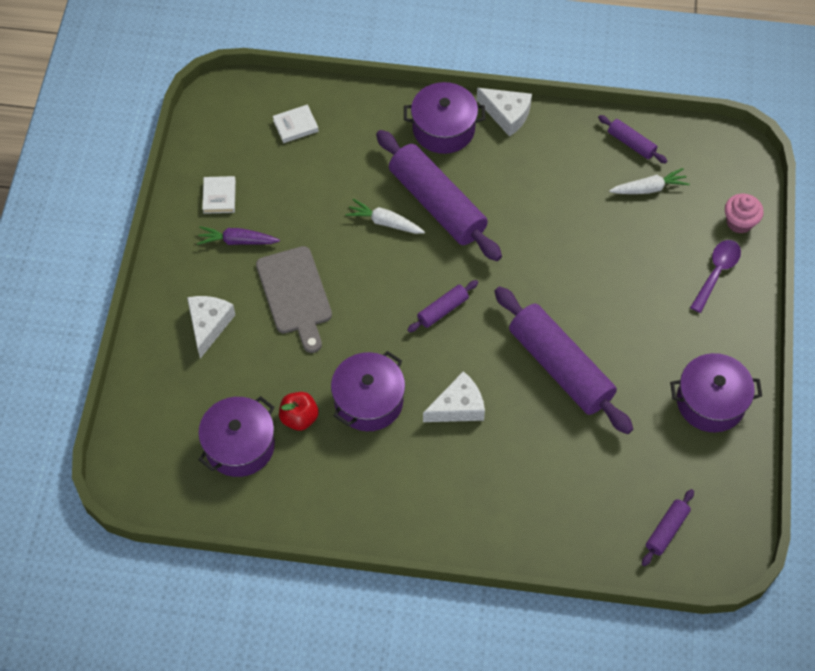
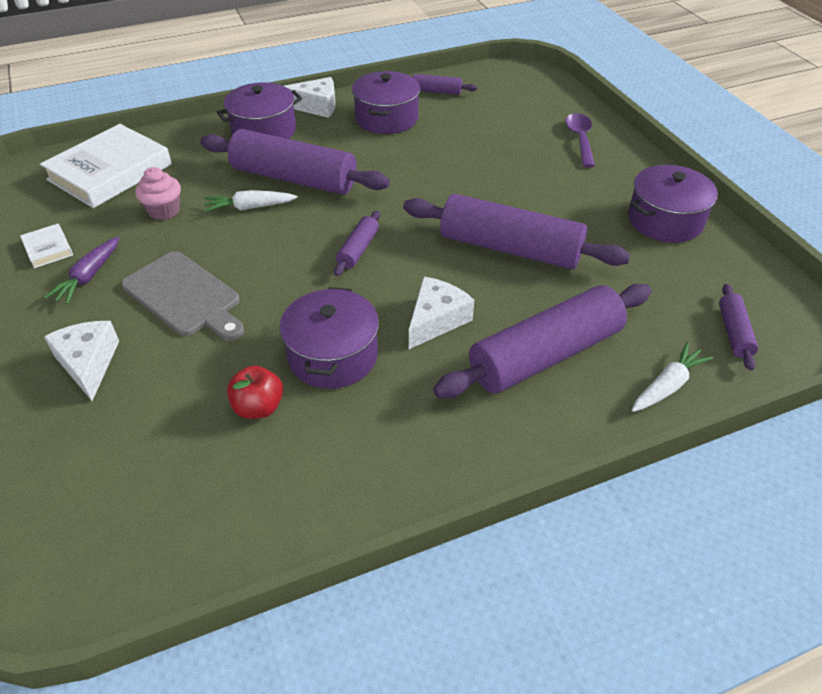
camera: 30 degrees left, 15 degrees down
purple carrot [197,226,280,245] -> purple carrot turned 45 degrees counterclockwise [44,237,119,304]
purple pot [198,396,275,477] -> purple pot moved to [352,71,420,134]
white book [273,105,319,143] -> white book [40,124,172,208], size x2.28
white carrot [609,168,690,194] -> white carrot moved to [632,342,713,412]
pink cupcake [725,194,764,234] -> pink cupcake moved to [135,167,181,220]
none -> purple rolling pin [433,284,652,398]

